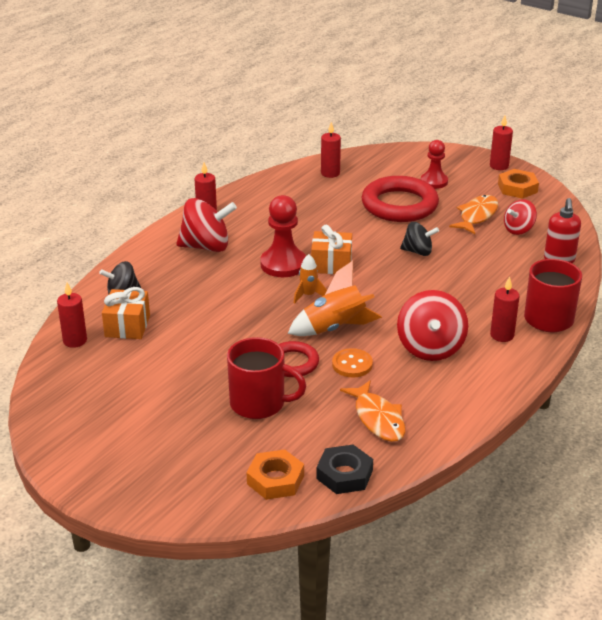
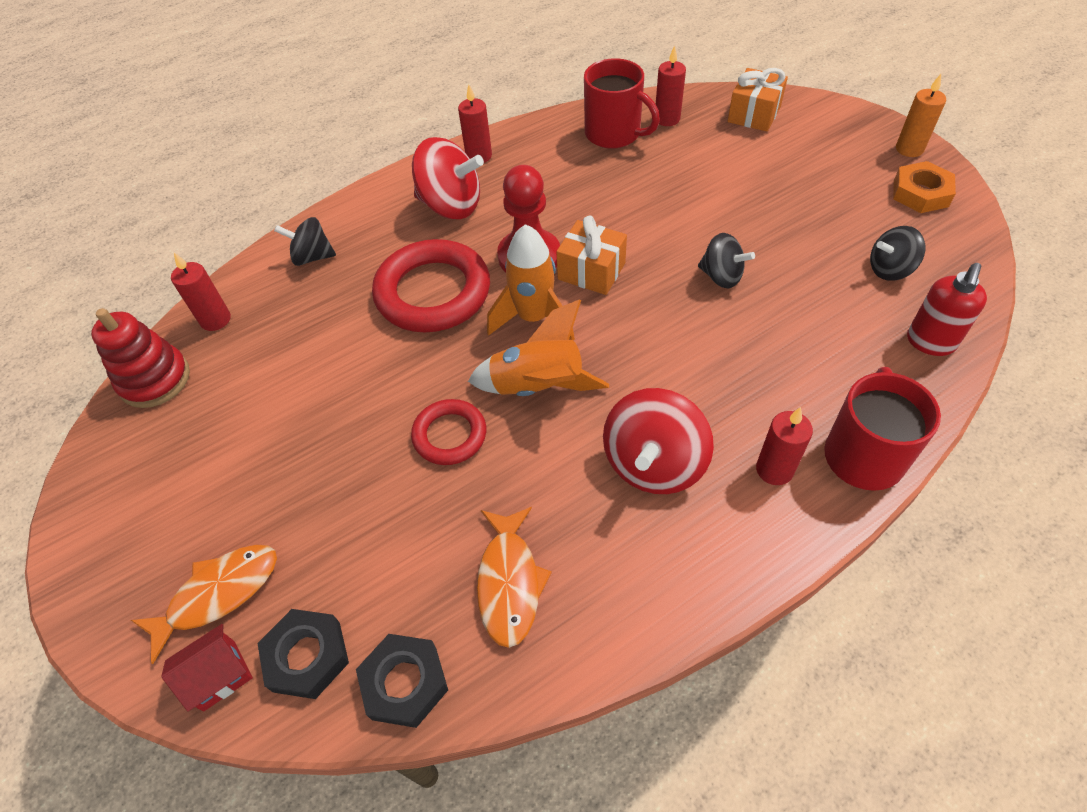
camera: 25 degrees right, 20 degrees up
orange gift [102,287,150,339] -> orange gift moved to [728,68,788,132]
red mug [227,337,306,419] -> red mug moved to [584,58,660,149]
orange nut [247,449,304,500] -> black nut [257,609,349,699]
orange rocket [294,254,327,304] -> orange rocket [487,224,575,340], size x1.77
orange button [332,348,373,377] -> none
red ring [362,176,439,222] -> red ring moved to [372,239,490,332]
red pawn [421,140,448,189] -> none
orange fish [449,195,499,234] -> orange fish moved to [131,545,277,664]
red candle [490,115,513,170] -> orange candle [896,74,946,157]
red spinning top [504,199,537,235] -> black spinning top [870,226,925,281]
none -> red stacking toy [91,308,190,408]
none -> red house [161,624,253,712]

